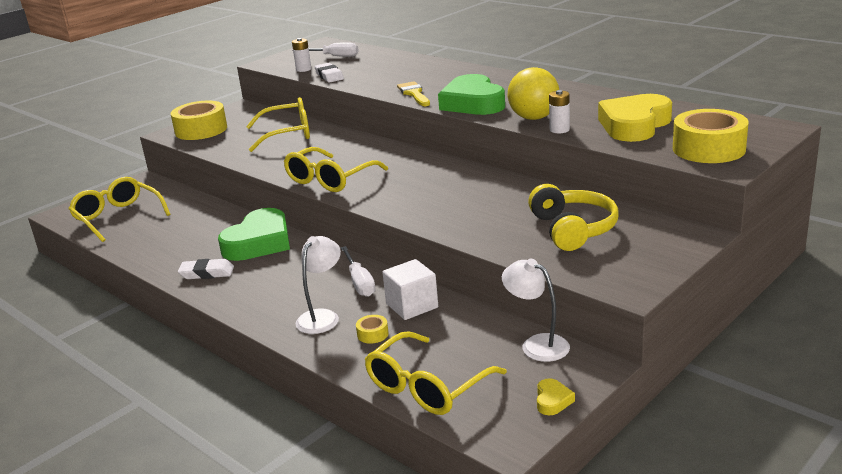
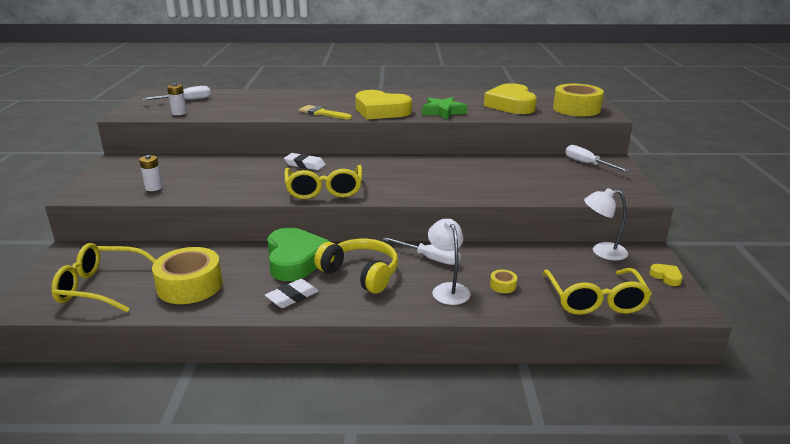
camera: 45 degrees left, 0 degrees up
yellow tape [171,101,227,140] -> yellow tape moved to [152,247,223,304]
yellow glasses [246,97,310,152] -> none
white eraser [314,63,344,83] -> white eraser moved to [284,153,326,170]
white cube [382,259,438,320] -> none
green heart [438,74,505,115] -> yellow heart [355,90,412,120]
yellow ball [508,67,559,120] -> green star [422,97,467,119]
yellow headphones [528,184,619,251] -> yellow headphones moved to [314,239,398,294]
white battery [549,90,570,133] -> white battery moved to [139,155,163,191]
none -> white screwdriver [565,145,629,172]

